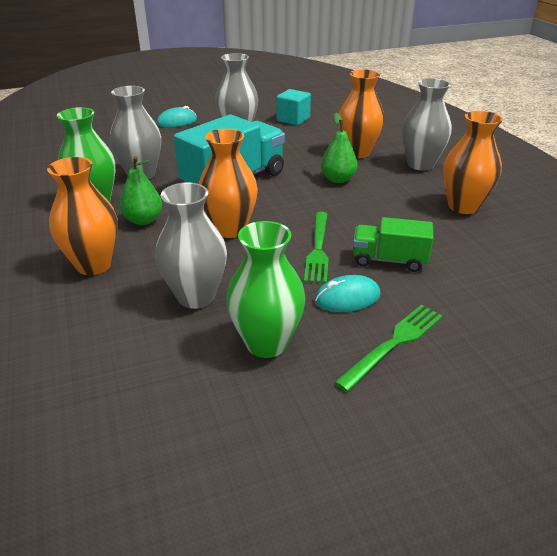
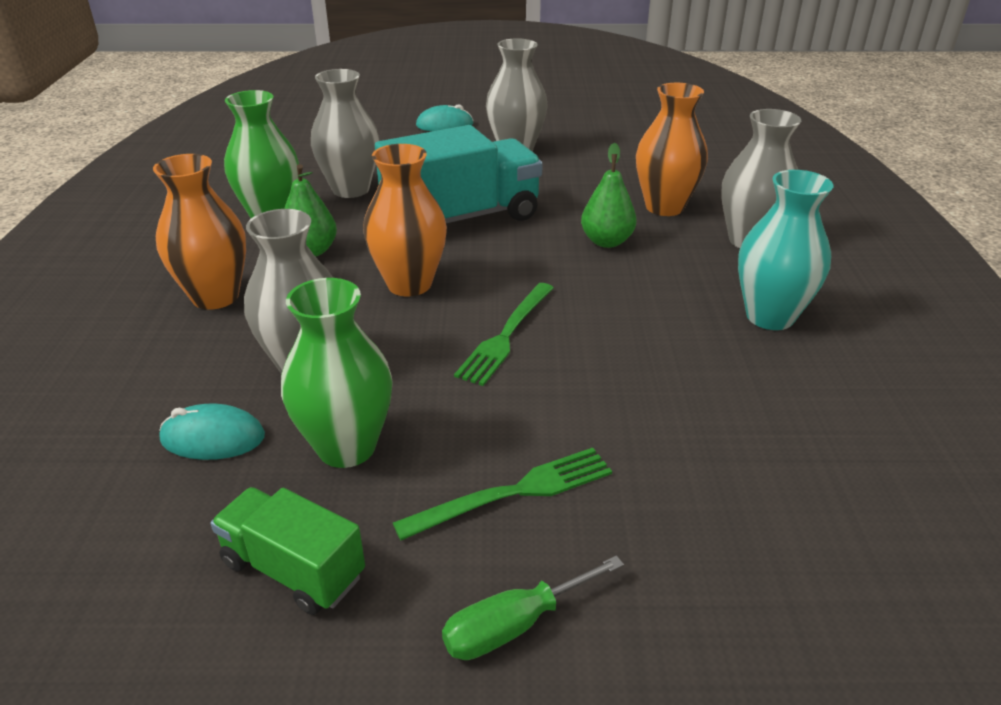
camera: 20 degrees right, 0 degrees up
turquoise cube [276,89,311,125] -> none
turquoise mouse [315,275,381,312] -> turquoise mouse moved to [159,404,265,460]
green truck [353,217,434,272] -> green truck moved to [210,487,365,615]
orange vase [443,111,503,214] -> turquoise vase [738,170,834,330]
none -> green screwdriver [442,555,624,660]

